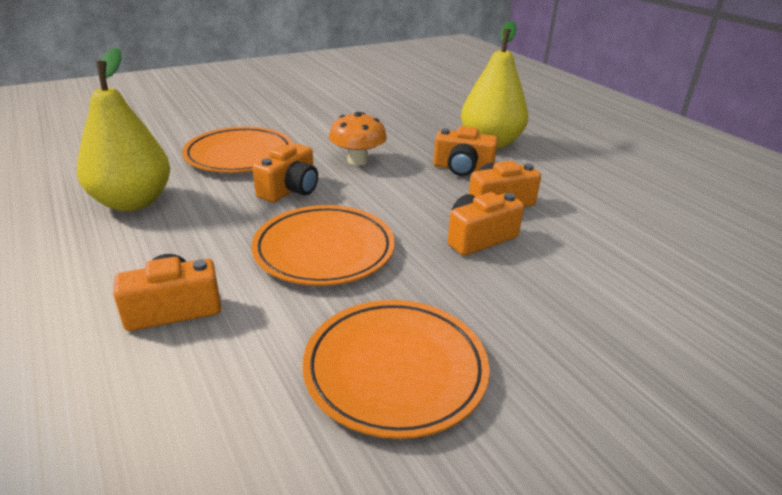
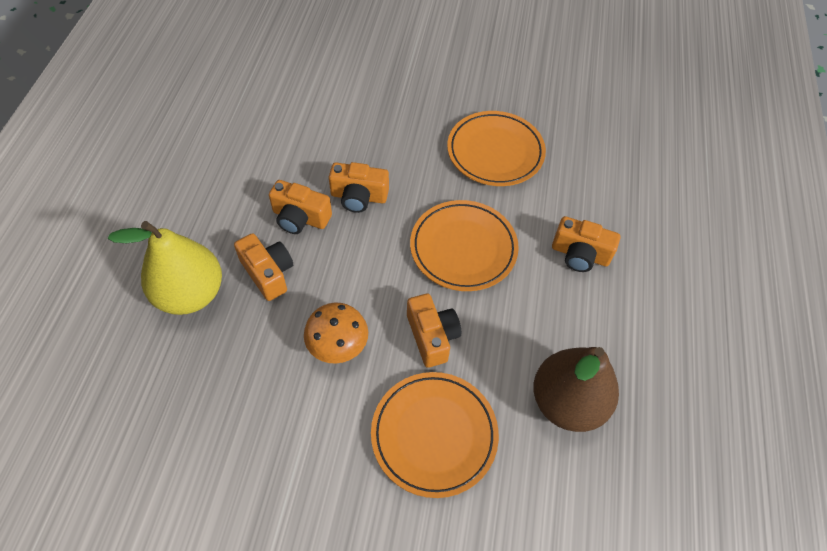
camera: 140 degrees left, 25 degrees up
yellow pear [77,48,170,211] -> brown pear [533,347,619,432]
orange camera [253,143,318,202] -> orange camera turned 90 degrees clockwise [407,294,461,368]

